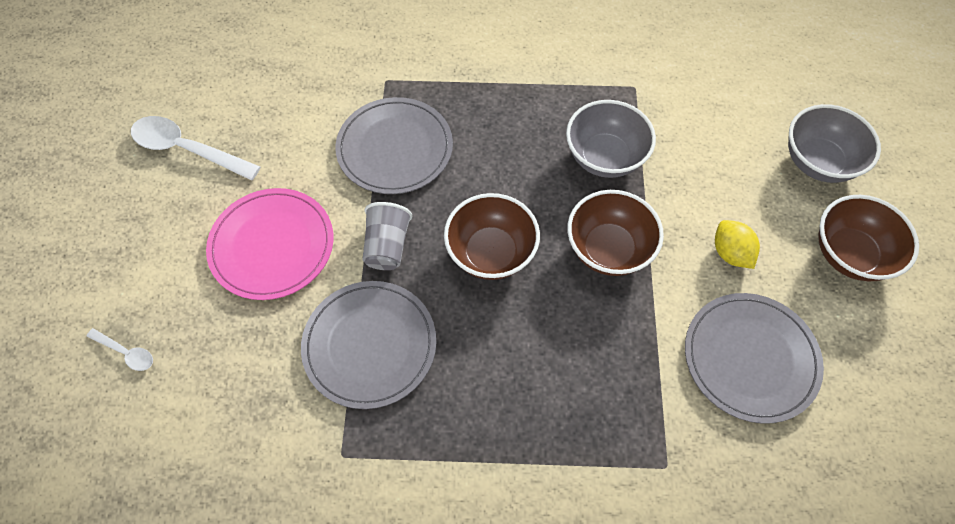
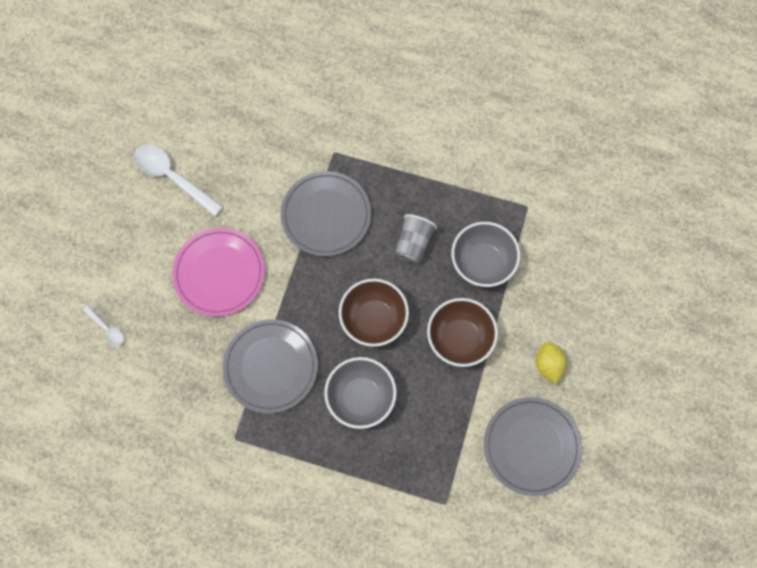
camera: 15 degrees right, 10 degrees up
grey cup [362,202,413,270] -> grey cup moved to [395,214,437,264]
grey bowl [788,104,881,183] -> grey bowl moved to [324,357,397,429]
brown bowl [818,195,919,281] -> none

